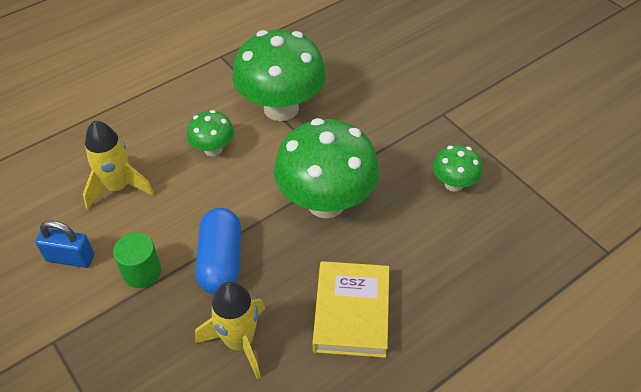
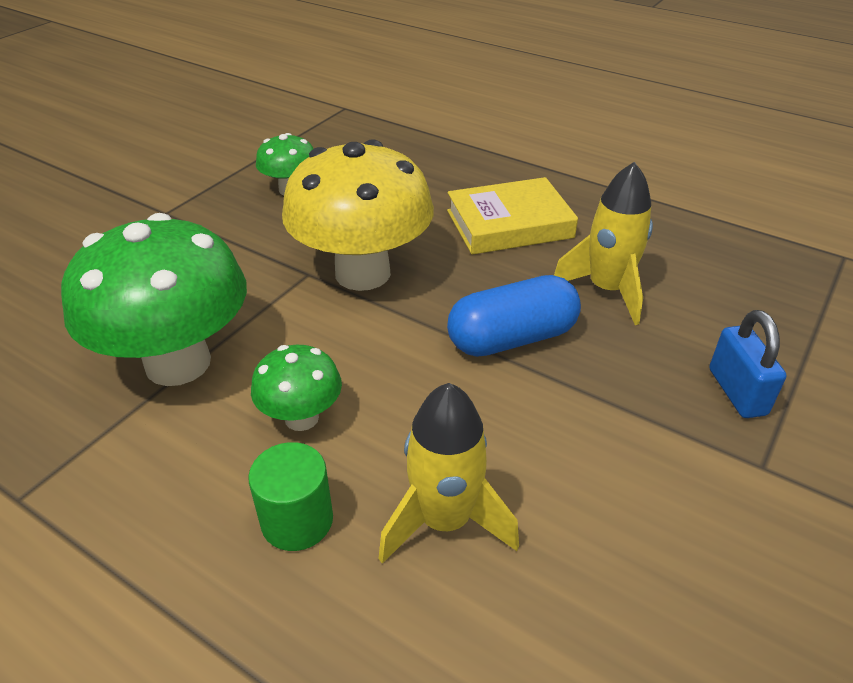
camera: 110 degrees left, 10 degrees down
blue padlock [36,220,94,268] -> blue padlock moved to [709,310,786,418]
green cylinder [113,233,161,288] -> green cylinder moved to [248,442,333,551]
green mushroom [274,118,380,218] -> yellow mushroom [282,140,434,291]

